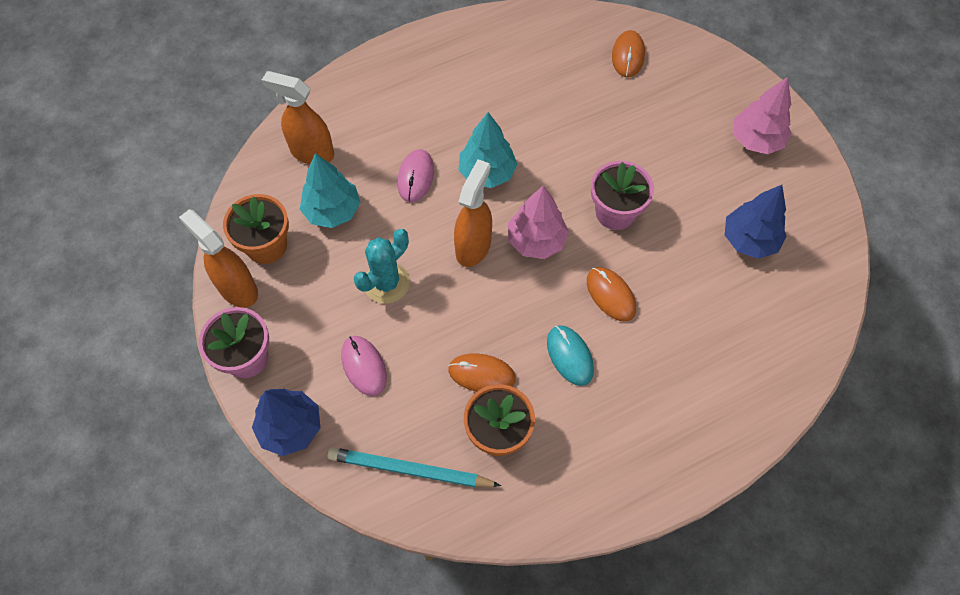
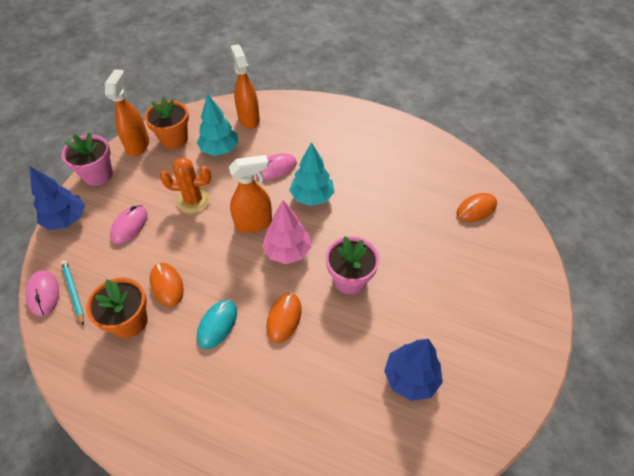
camera: 50 degrees right, 10 degrees down
turquoise pencil [327,447,501,487] -> turquoise pencil [61,260,84,325], size x0.63
turquoise cactus [354,229,410,304] -> orange cactus [160,158,211,214]
pink tree [734,77,791,154] -> none
none -> pink mouse [25,270,59,317]

